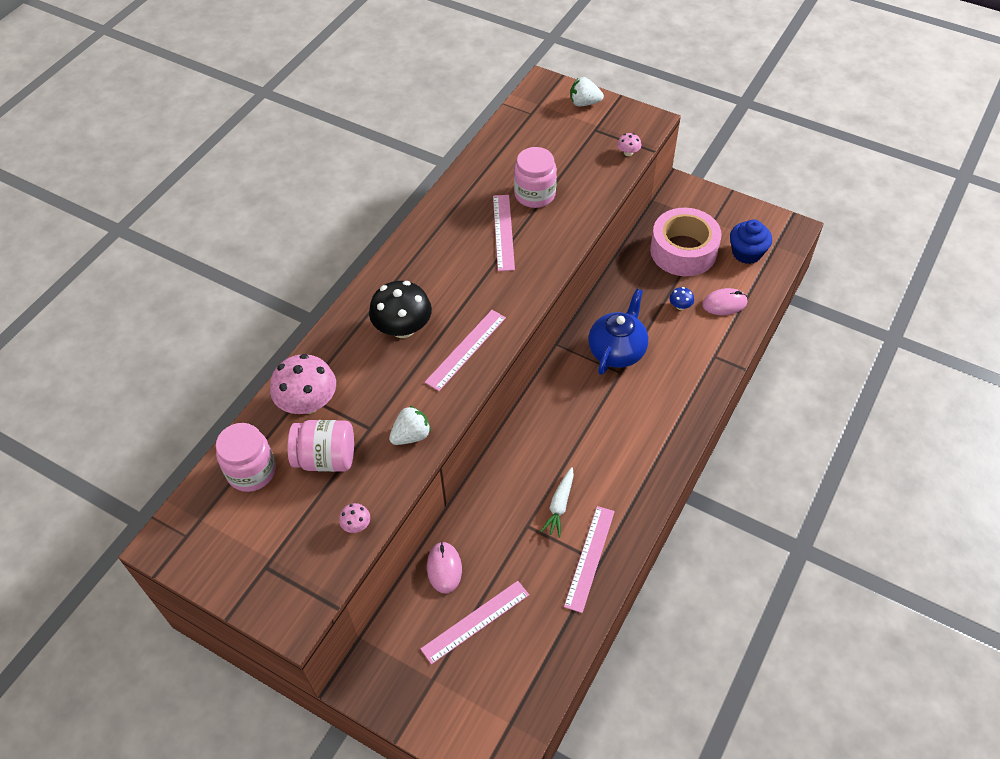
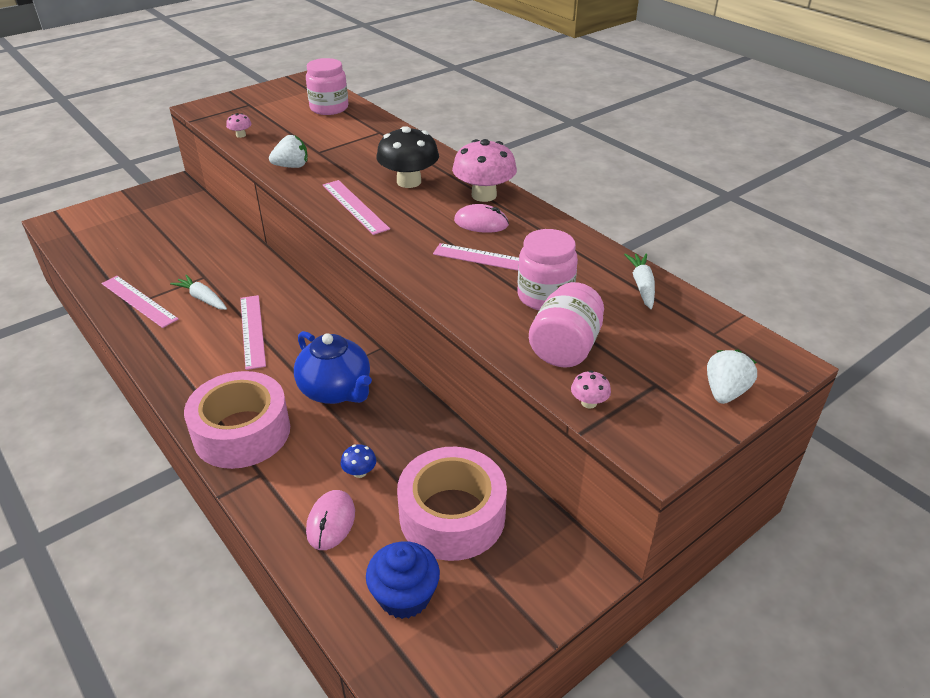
camera: 110 degrees right, 15 degrees down
pink mushroom [270,354,336,414] -> pink mushroom moved to [452,139,517,202]
pink jar [287,420,354,472] -> pink jar moved to [529,282,604,368]
white strawberry [389,405,431,445] -> white strawberry turned 90 degrees counterclockwise [269,135,308,168]
pink ruler [421,581,529,665] -> pink ruler moved to [240,295,266,370]
pink mouse [427,542,462,594] -> pink mouse moved to [454,204,509,233]
none -> pink tape [184,371,290,469]
none -> white carrot [624,253,655,309]

